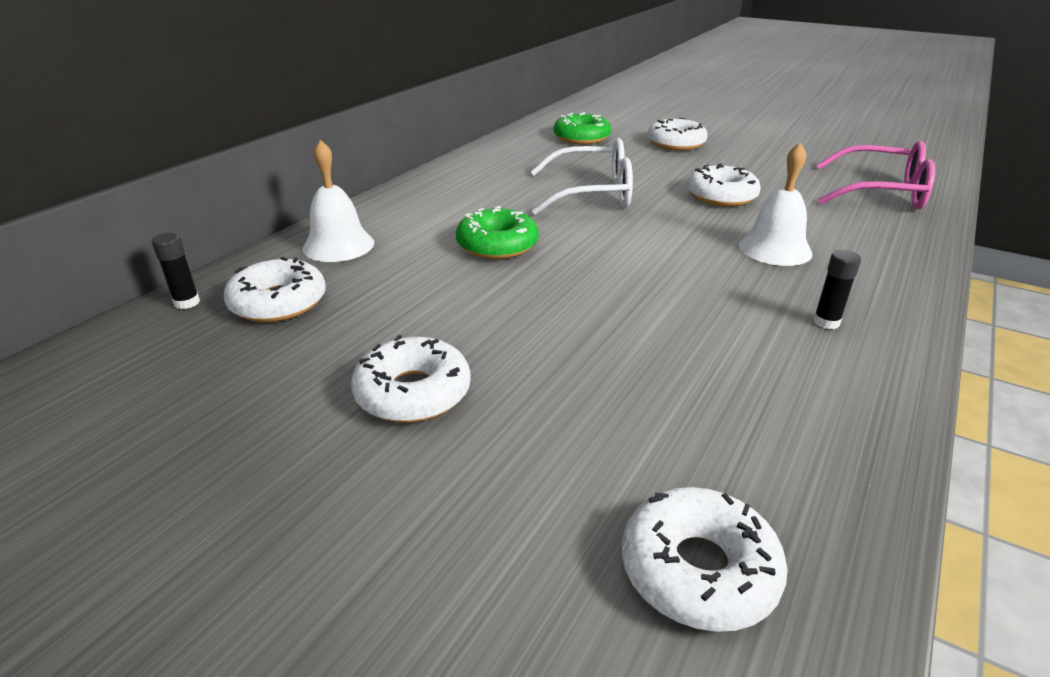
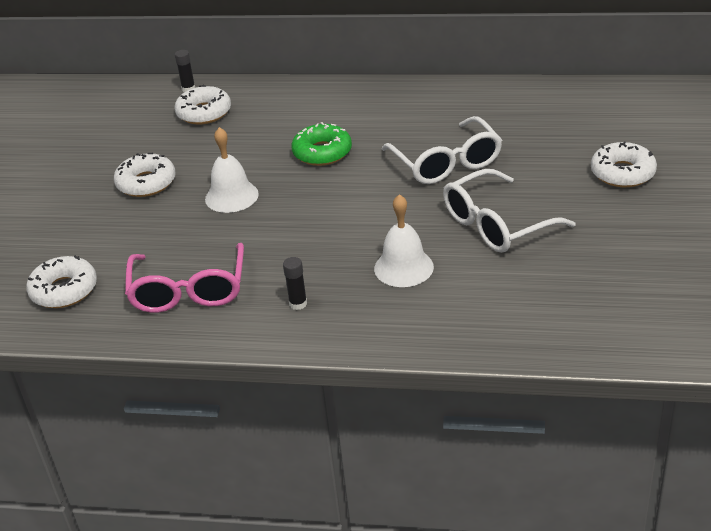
camera: 70 degrees right, 5 degrees up
white bell [303,140,374,262] -> white bell moved to [205,127,259,213]
green donut [554,112,611,144] -> none
white donut [687,163,761,207] -> white glasses [443,169,575,253]
pink glasses [817,141,935,209] -> pink glasses moved to [125,243,244,313]

